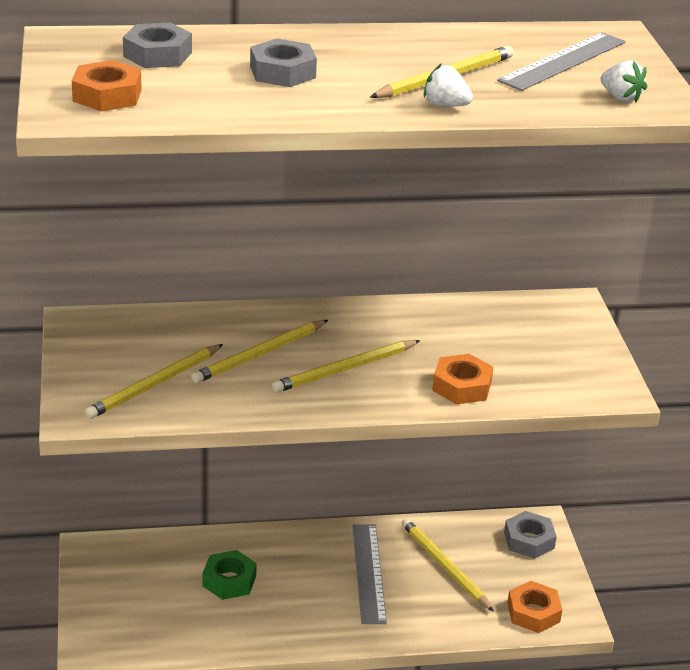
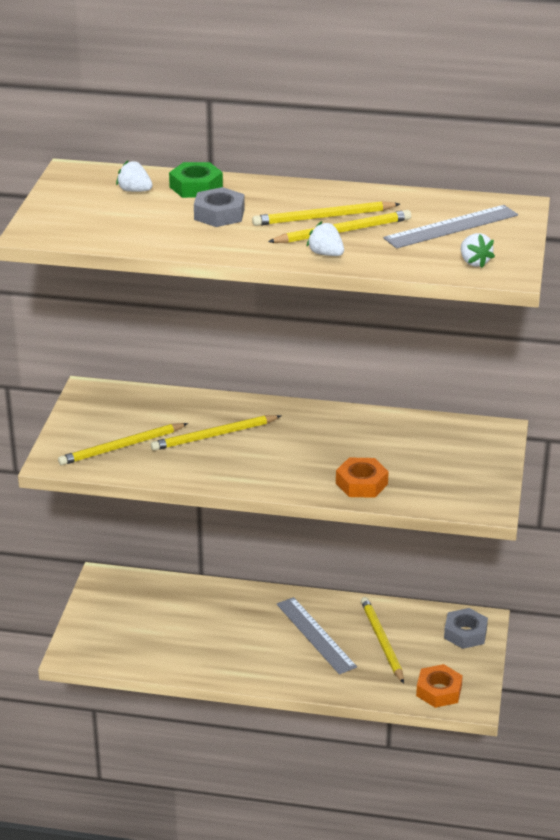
camera: 20 degrees right, 0 degrees up
orange nut [72,60,142,111] -> none
grey nut [123,23,192,68] -> white strawberry [116,160,153,192]
green nut [202,550,257,600] -> green nut moved to [169,162,223,198]
yellow pencil [272,340,420,393] -> yellow pencil moved to [252,201,400,226]
grey ruler [352,525,387,624] -> grey ruler turned 45 degrees counterclockwise [277,597,357,675]

